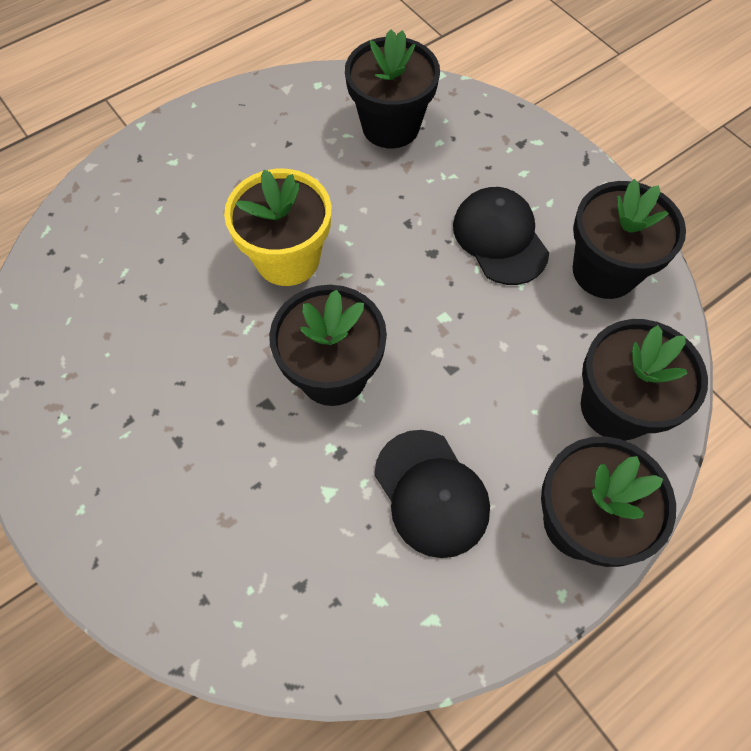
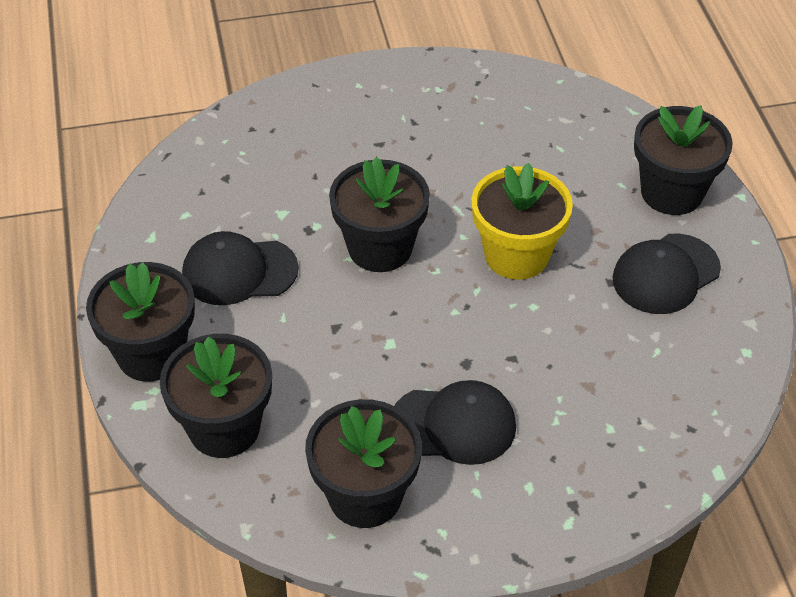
camera: 115 degrees right, 15 degrees down
black flower pot [345,29,440,148] -> black flower pot moved to [634,105,733,215]
none -> black cap [612,234,721,314]

